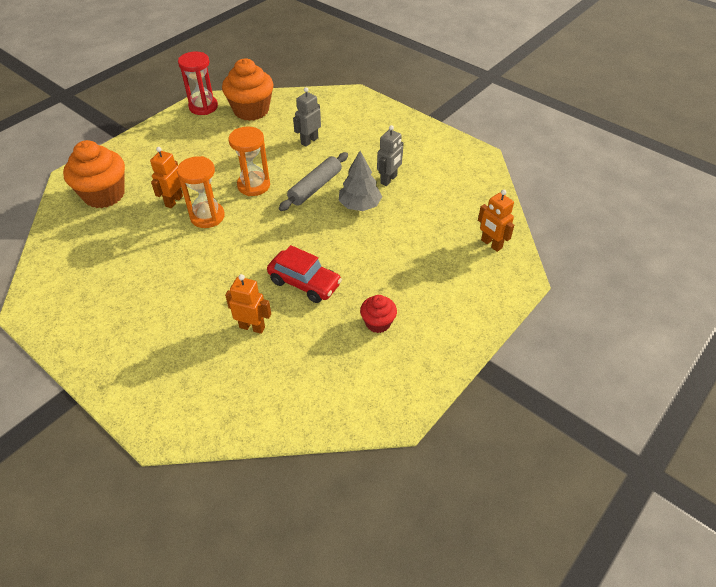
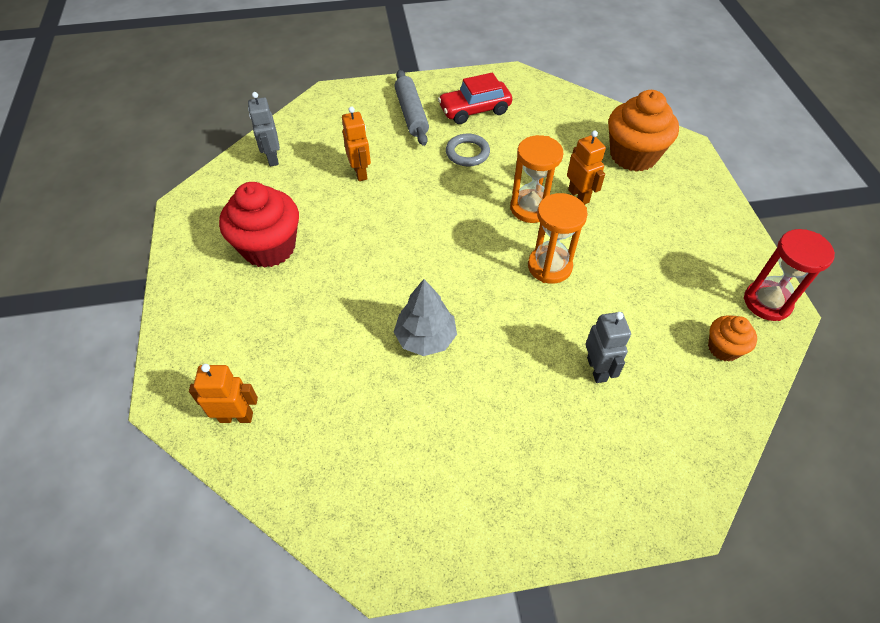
camera: 130 degrees right, 5 degrees up
orange cupcake [222,58,274,121] -> orange cupcake [708,315,757,362], size x0.53
orange robot [225,274,271,334] -> orange robot turned 75 degrees counterclockwise [342,107,371,181]
red car [267,245,342,303] -> red car moved to [438,73,512,124]
grey rolling pin [279,152,348,211] -> grey rolling pin moved to [394,70,429,146]
red cupcake [360,295,397,333] -> red cupcake [219,182,299,268], size x1.89
grey robot [377,125,403,186] -> grey robot moved to [248,92,280,166]
none -> grey ring [446,134,490,166]

